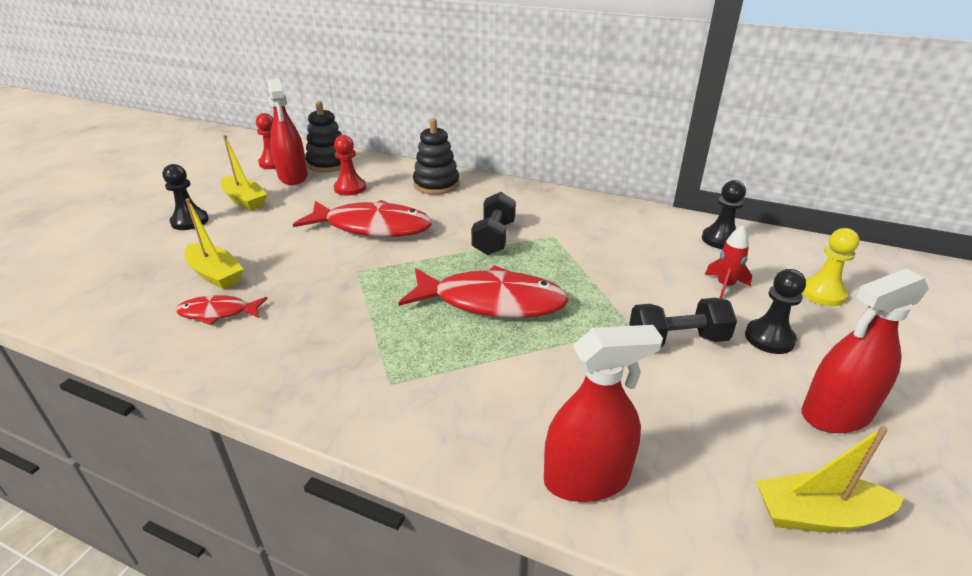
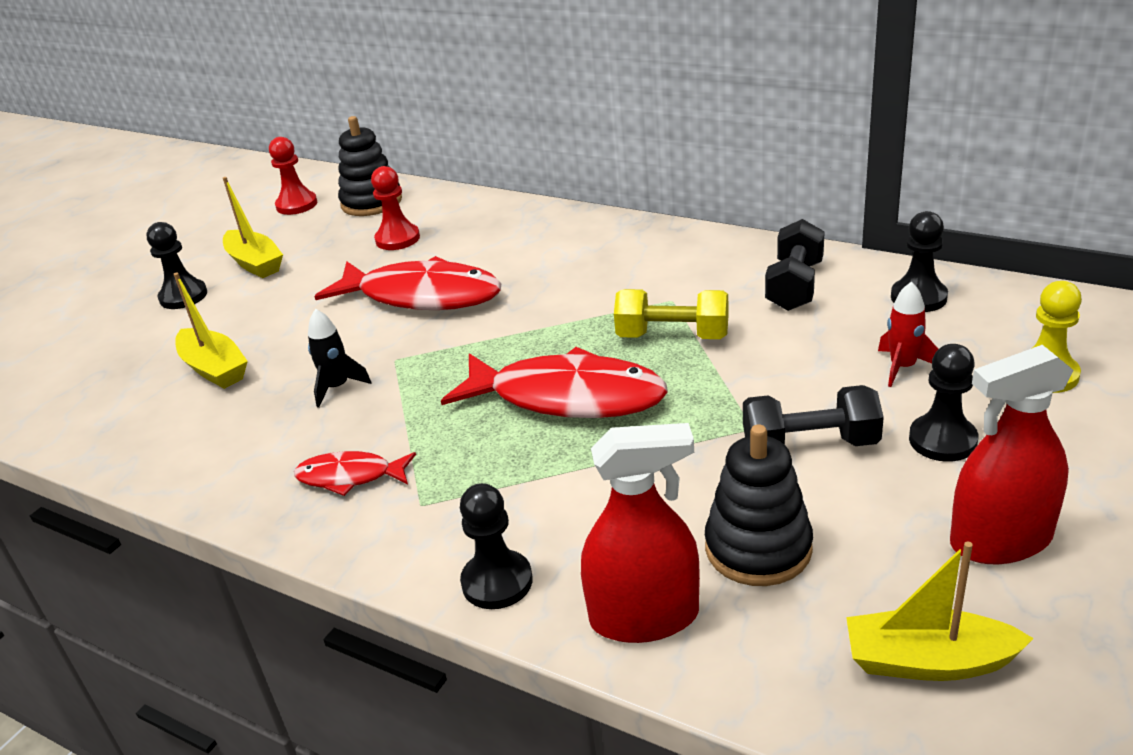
camera: 10 degrees right, 0 degrees up
red fish [175,295,267,325] -> red fish moved to [294,451,416,496]
red spray bottle [268,79,308,185] -> none
black stacking toy [413,118,460,195] -> black stacking toy moved to [705,425,813,586]
black dumbbell [471,192,516,255] -> black dumbbell moved to [765,219,825,311]
none -> black rocket [308,309,372,408]
none -> black pawn [460,483,533,609]
none -> yellow dumbbell [614,289,729,339]

